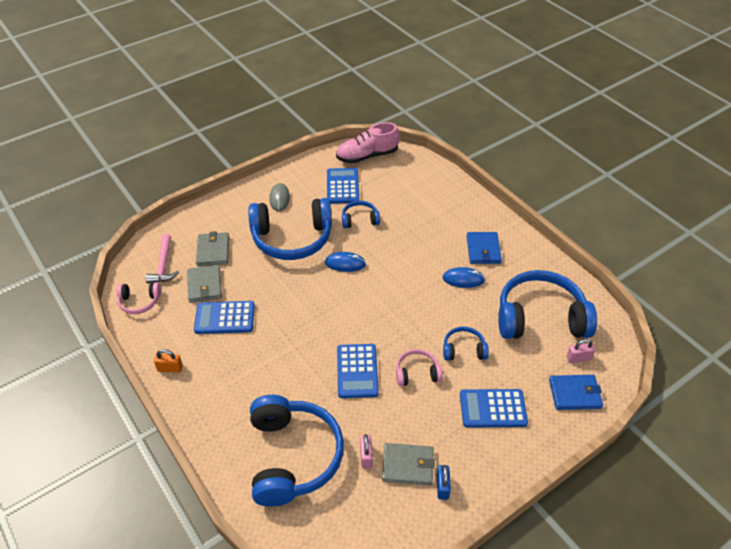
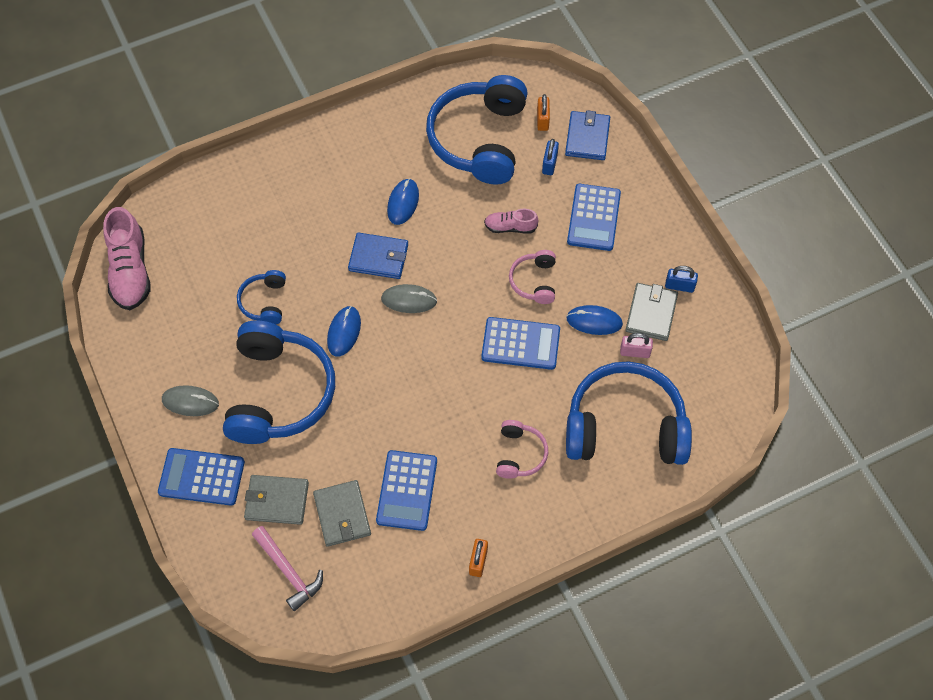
camera: 80 degrees left, 15 degrees up
pink headphones [117,282,161,314] -> pink headphones moved to [496,420,548,479]
pink hammer [145,234,179,284] -> pink hammer turned 45 degrees clockwise [252,526,323,611]
grey wallet [187,265,222,303] -> grey wallet turned 75 degrees clockwise [313,480,371,547]
blue calculator [327,168,359,204] -> blue calculator moved to [158,448,245,506]
blue headphones [443,326,489,361] -> pink shoe [484,209,539,234]
blue wallet [467,232,502,264] -> blue wallet moved to [348,232,408,279]
pink padlock [567,339,595,363] -> orange padlock [537,94,550,131]
none -> grey mouse [381,284,437,313]
none -> blue padlock [542,139,559,175]
none -> blue mouse [566,305,623,335]

